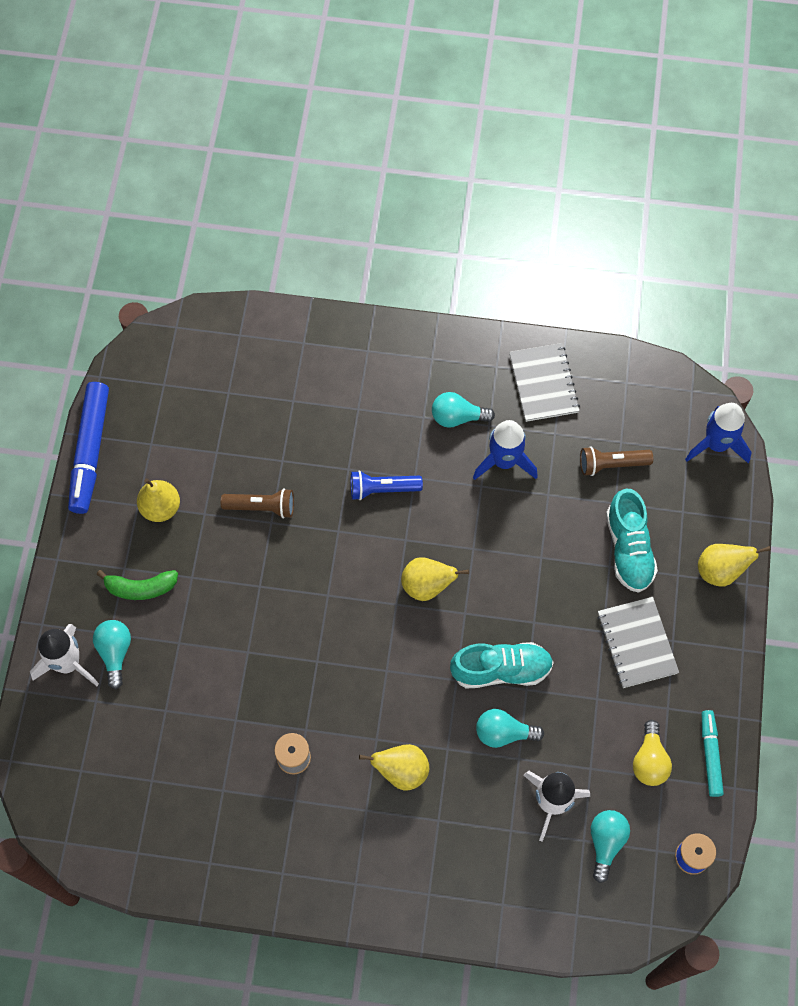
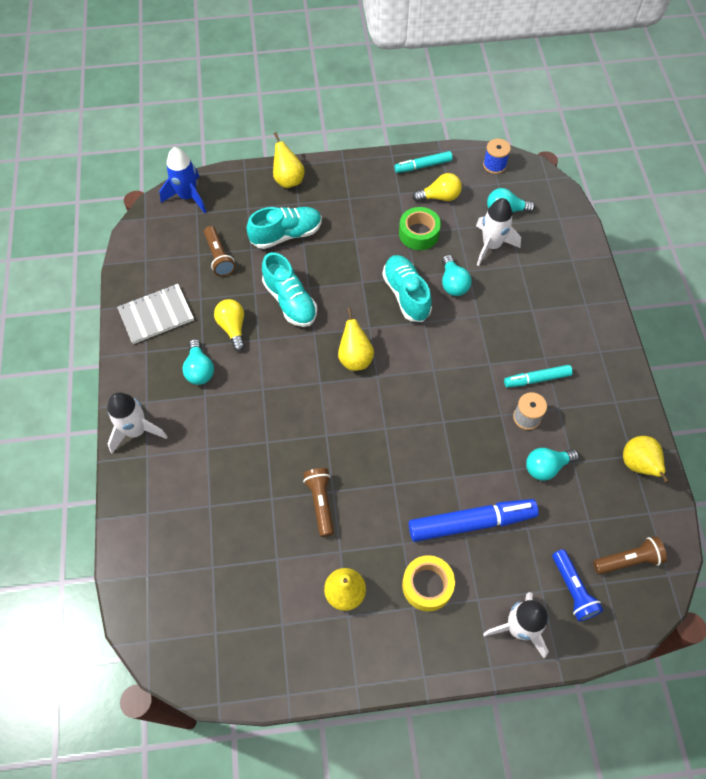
camera: 105 degrees left, 5 degrees down
blue marker [68,382,109,514] -> blue marker moved to [409,499,539,542]
turquoise light bulb [93,620,131,689] -> turquoise light bulb moved to [526,448,579,481]
green banana [97,570,178,600] -> yellow tape [402,555,455,611]
blue flashlight [351,470,423,500] -> blue flashlight moved to [552,549,603,621]
yellow pear [359,744,429,791] -> yellow pear moved to [623,436,669,483]
blue rocket [473,420,538,480] -> yellow light bulb [214,299,245,351]
grey notebook [598,597,679,688] -> none
none -> white rocket [107,392,168,454]
none -> turquoise shoe [262,252,317,327]
none -> green tape [399,207,441,250]
none -> turquoise marker [504,365,573,388]
none -> brown flashlight [593,537,667,574]

